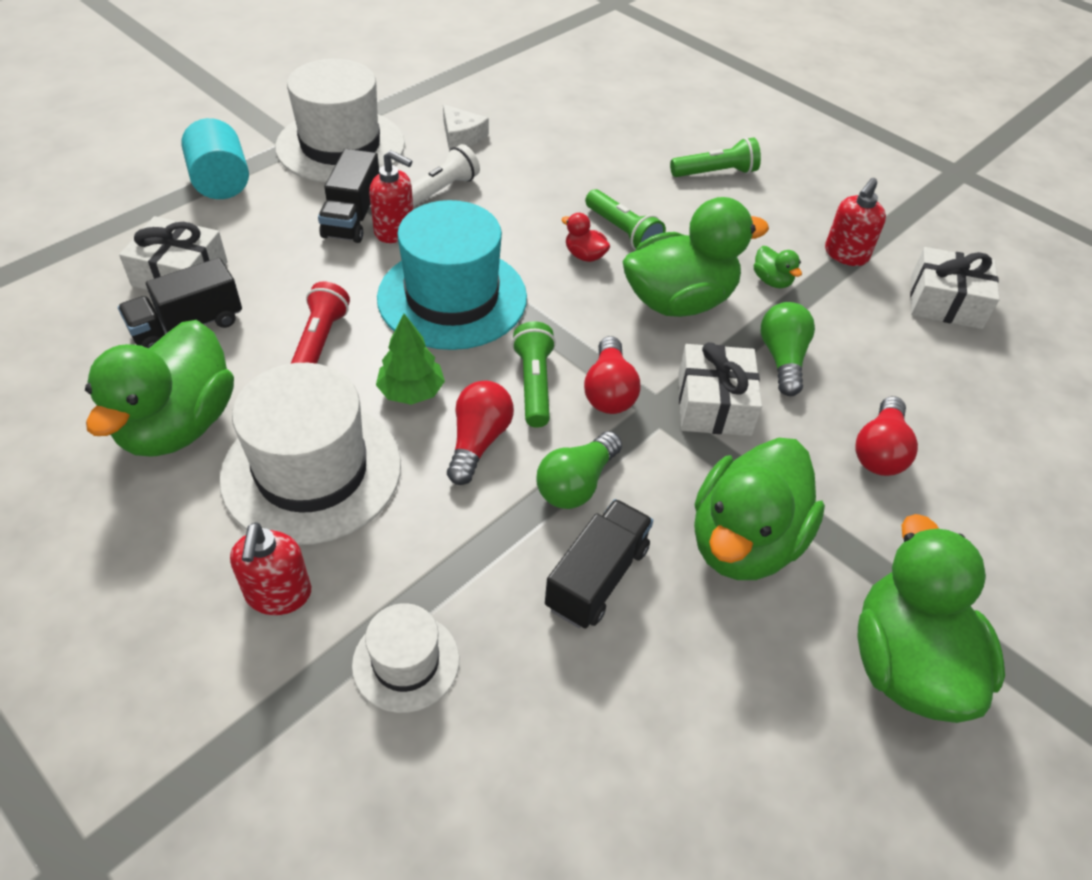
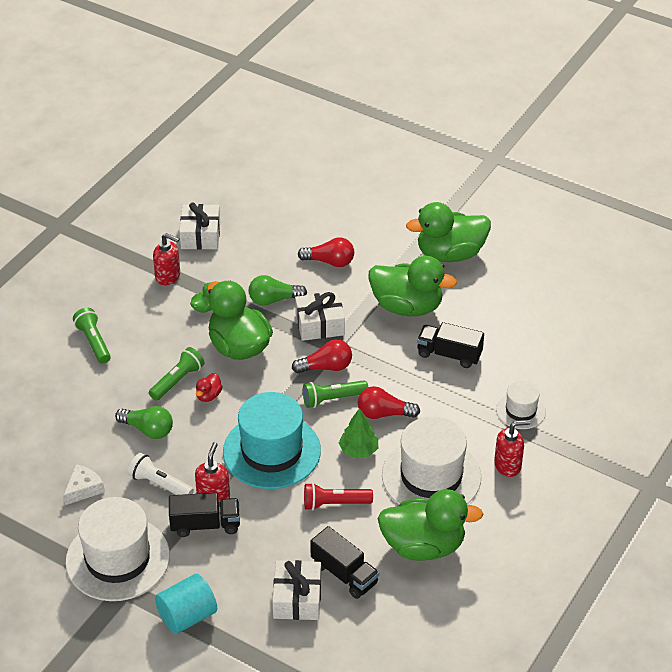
camera: 100 degrees left, 5 degrees down
green light bulb [536,431,622,509] -> green light bulb moved to [115,406,173,439]

